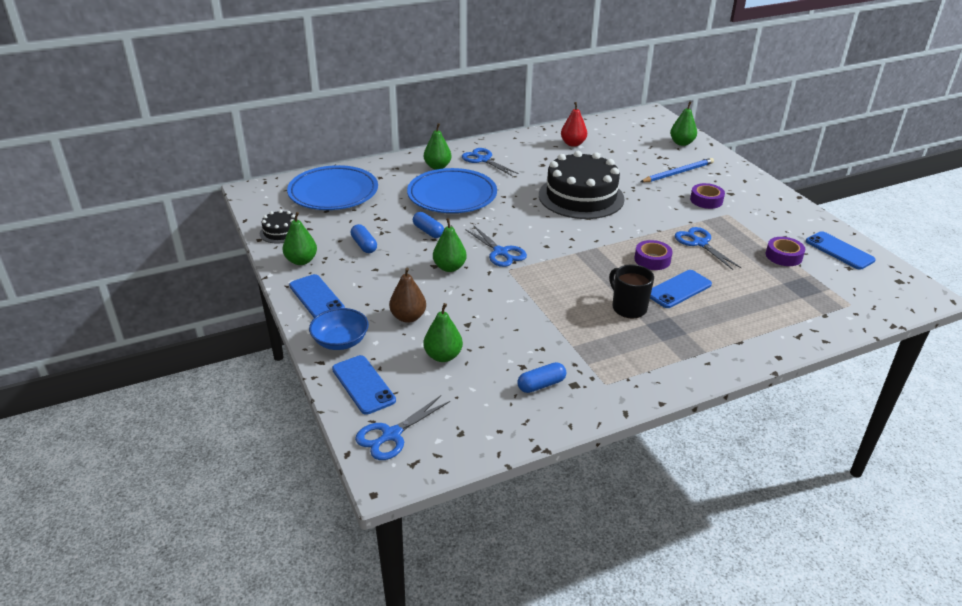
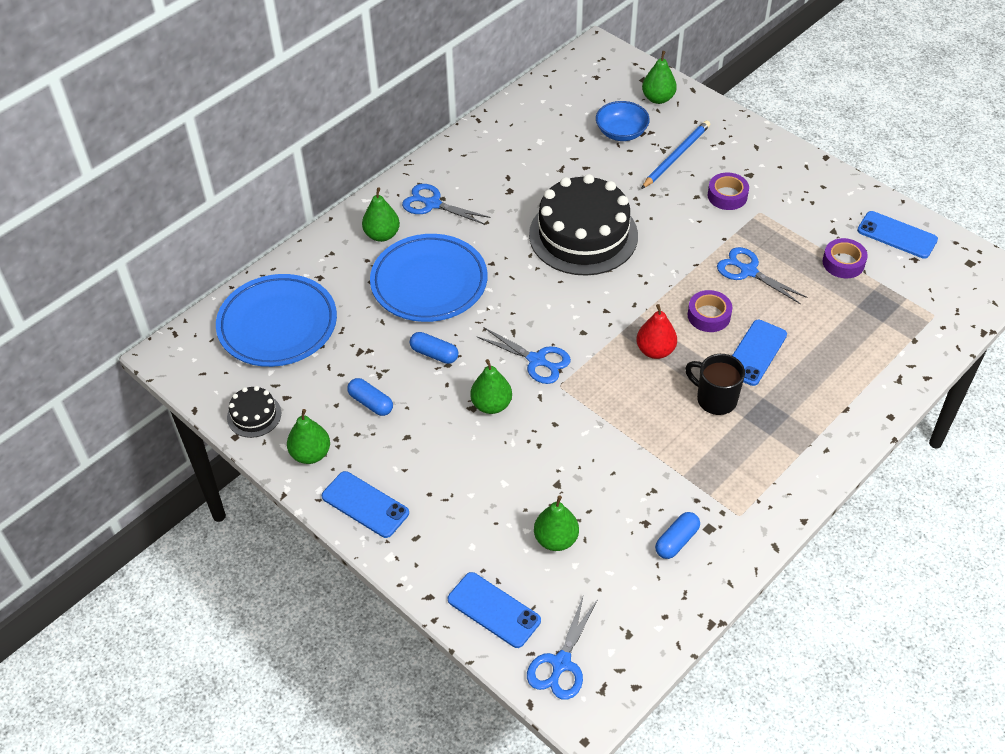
camera: 20 degrees left, 15 degrees up
blue bowl [309,308,369,350] -> blue bowl moved to [596,101,650,141]
brown pear [389,268,426,323] -> none
red pear [561,102,587,147] -> red pear moved to [636,304,677,359]

